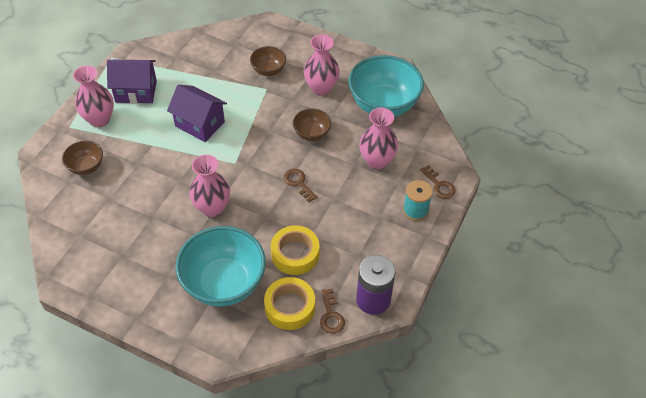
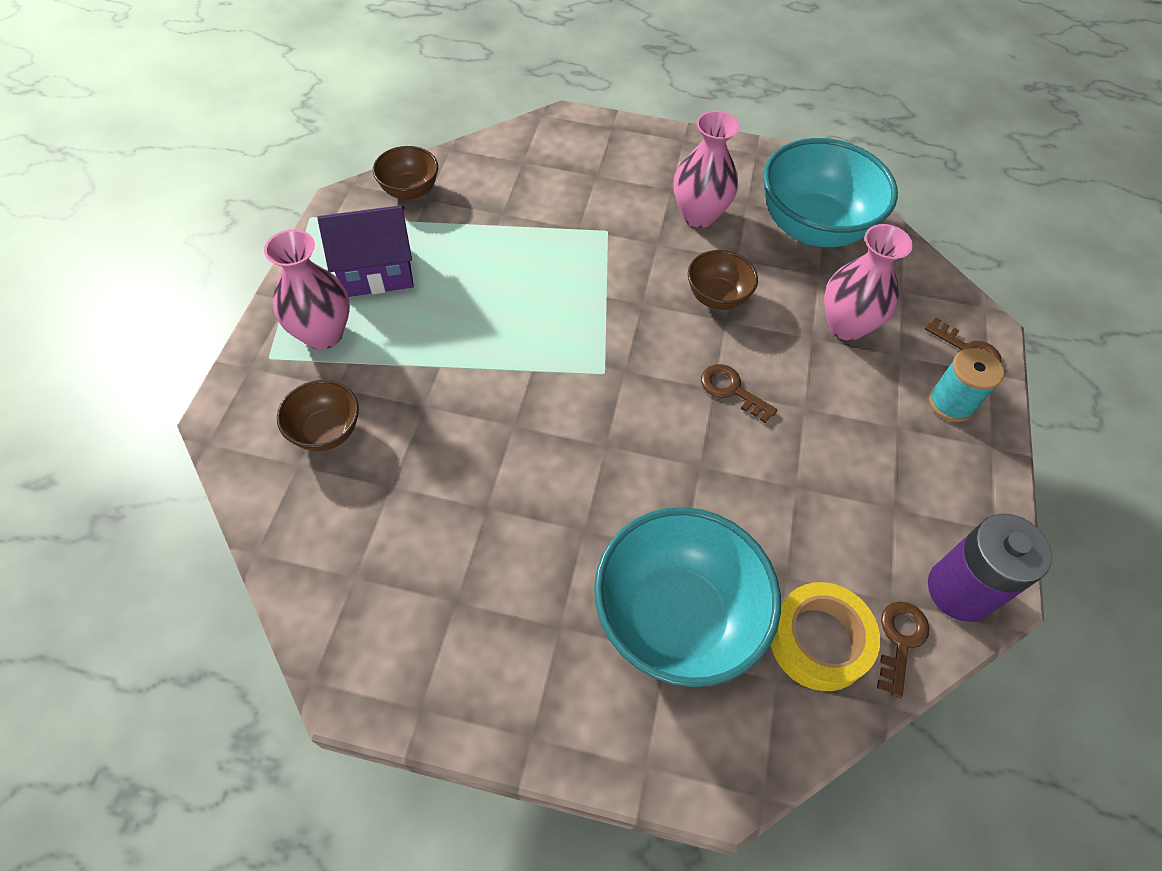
camera: 15 degrees left, 5 degrees up
purple house [167,85,227,142] -> none
pink vase [189,155,230,217] -> none
brown bowl [250,46,286,76] -> brown bowl moved to [373,146,438,200]
yellow tape [271,225,320,275] -> none
brown key [320,289,345,334] -> brown key turned 135 degrees counterclockwise [877,601,929,698]

